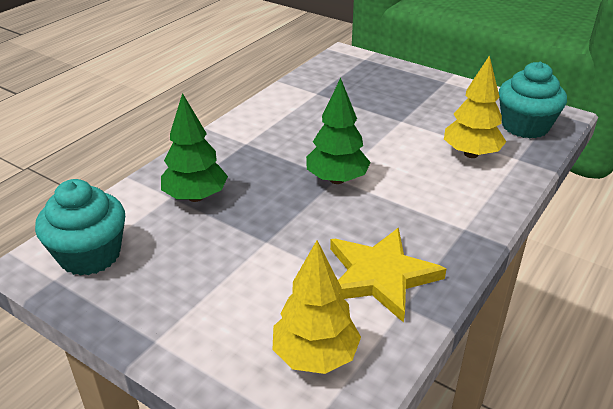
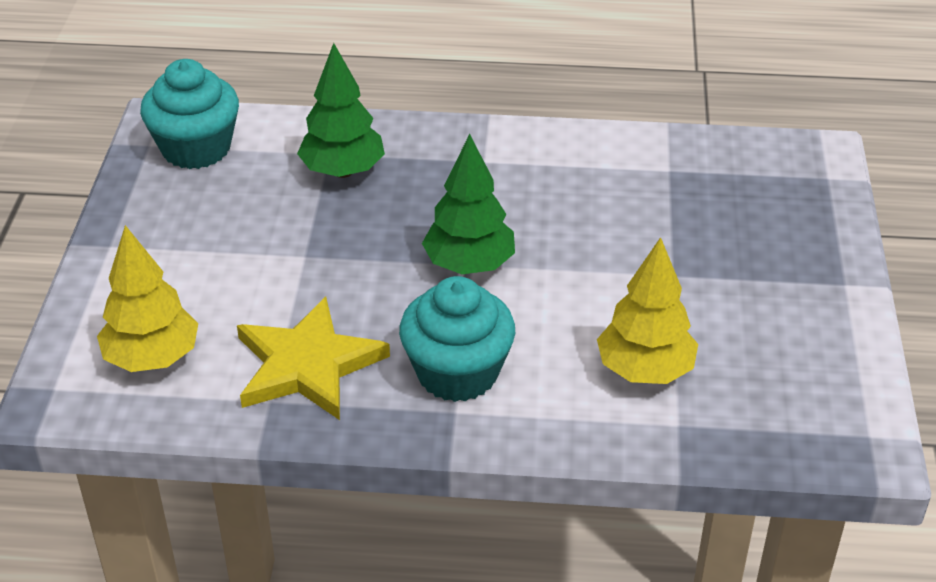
camera: 60 degrees right, 5 degrees up
turquoise cupcake [499,62,567,138] -> turquoise cupcake moved to [399,276,515,402]

